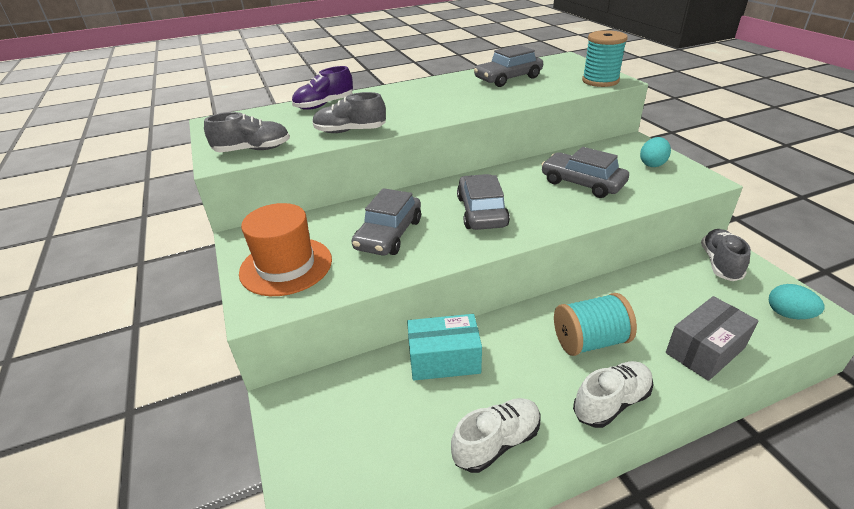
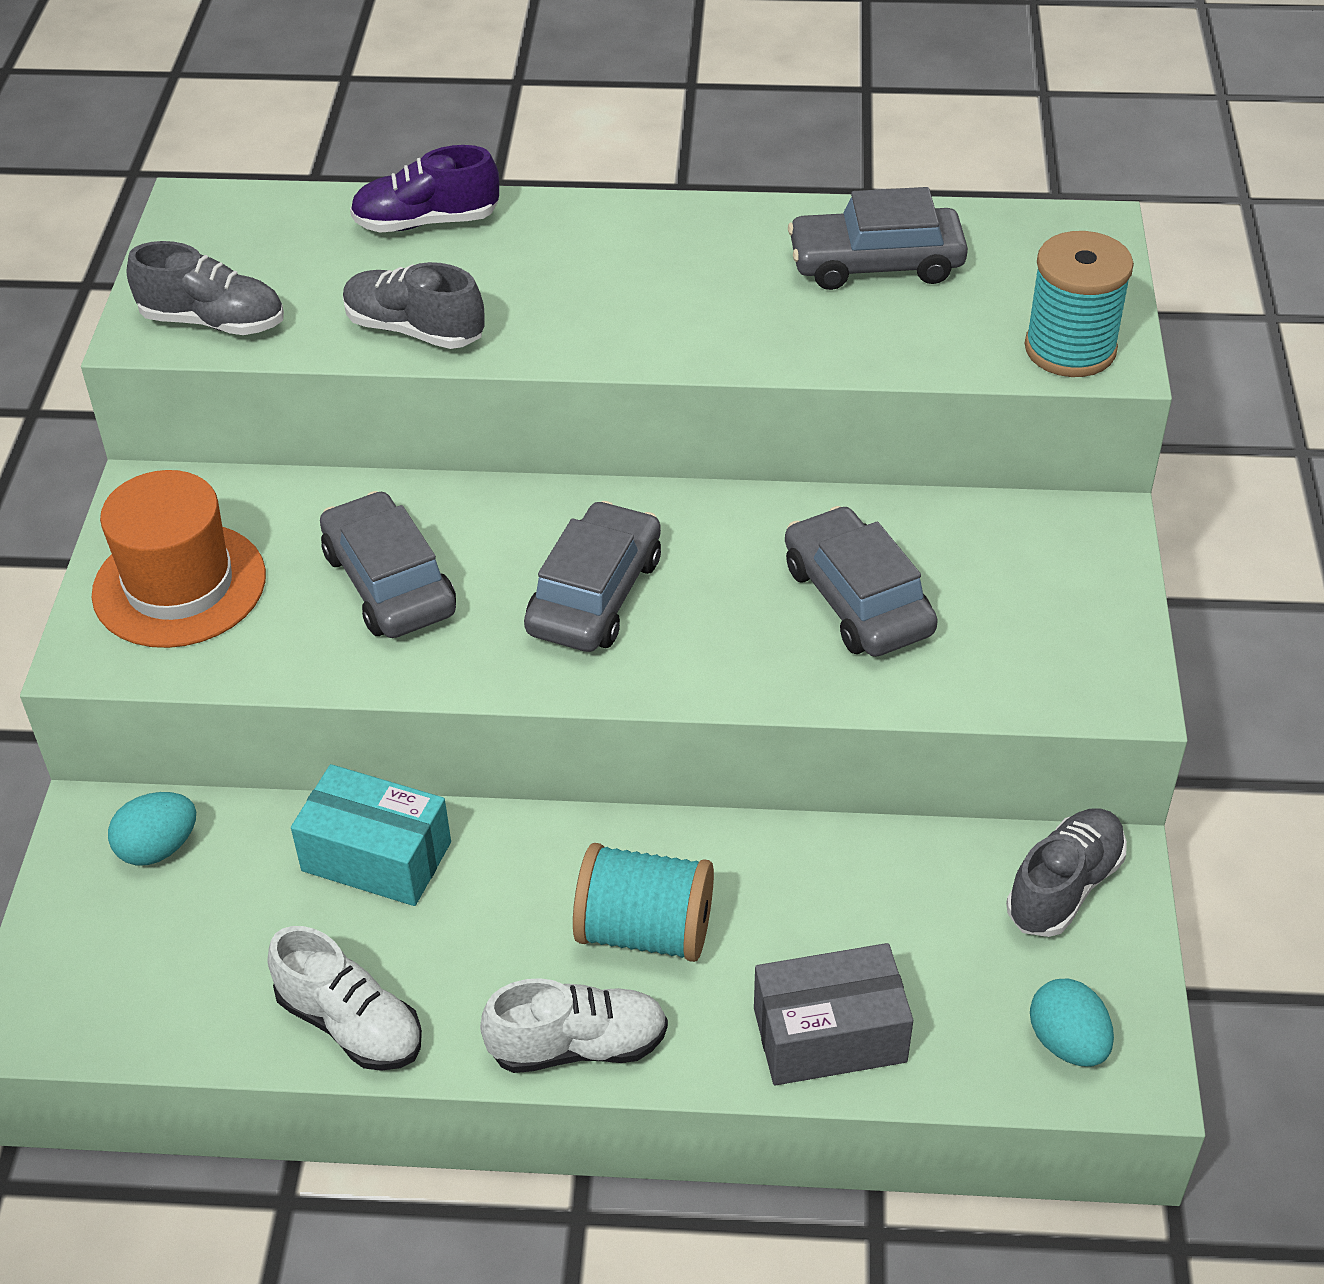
camera: 25 degrees right, 10 degrees up
grey car [351,188,421,256] -> grey car turned 105 degrees clockwise [320,491,456,638]
white shoe [451,398,541,473] -> white shoe turned 45 degrees clockwise [268,926,422,1071]
turquoise egg [640,137,671,167] -> turquoise egg moved to [108,792,196,866]

